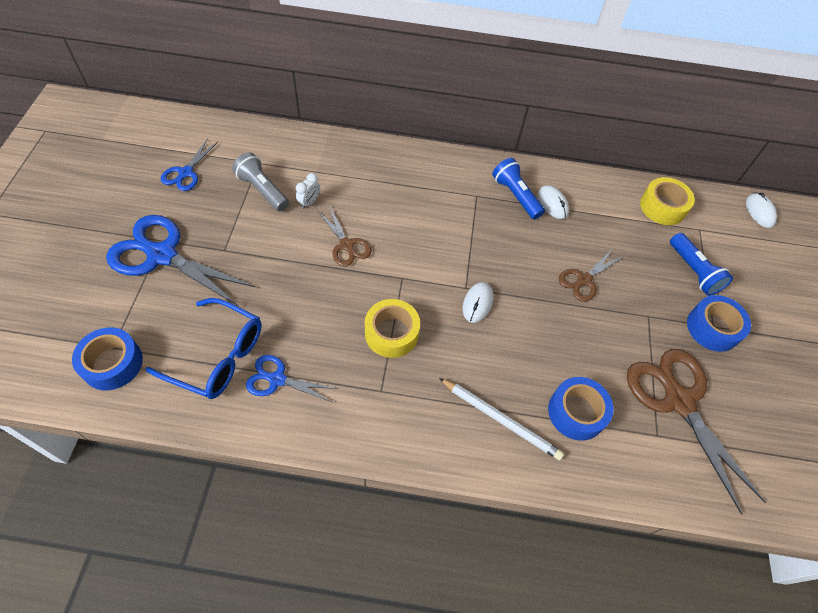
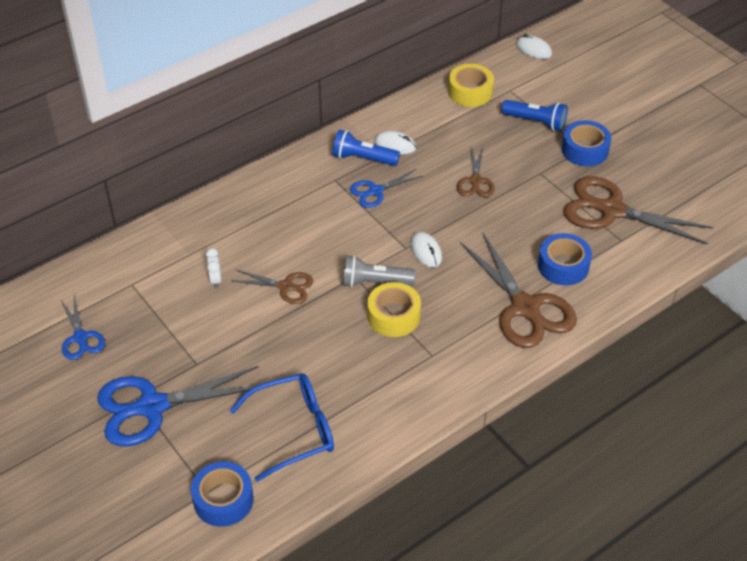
camera: 40 degrees left, 10 degrees down
grey flashlight [232,152,289,211] -> grey flashlight moved to [343,255,416,287]
blue scissors [246,355,338,402] -> blue scissors moved to [350,169,423,208]
white pencil [439,378,564,460] -> brown scissors [460,232,577,348]

